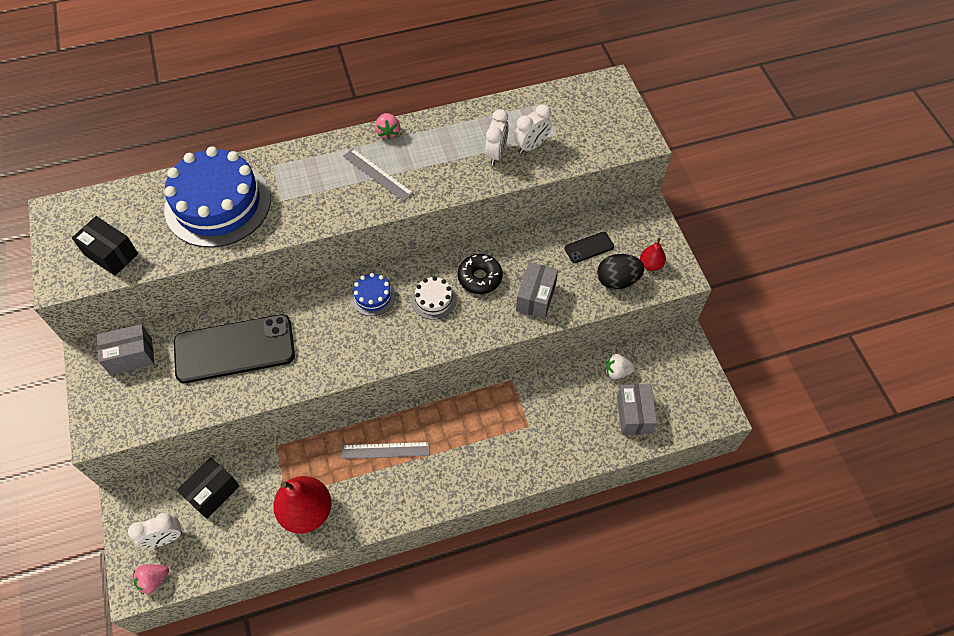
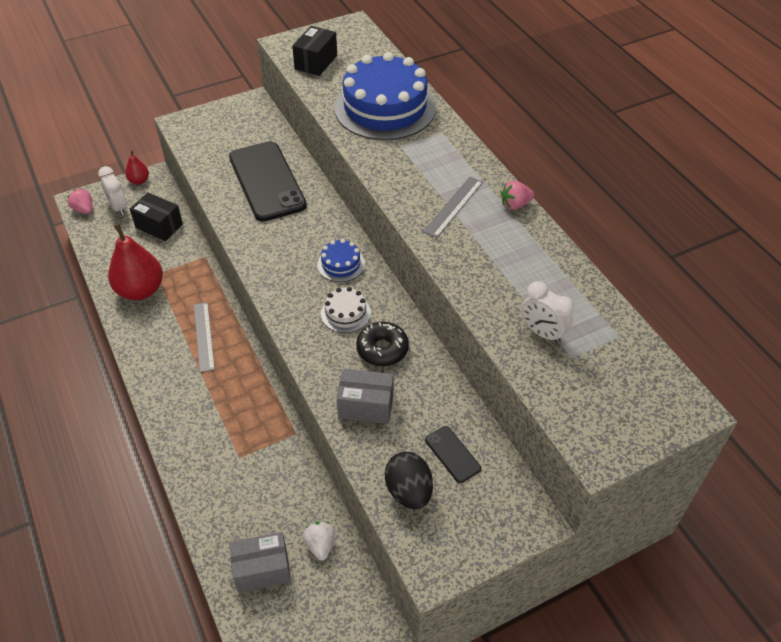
camera: 80 degrees right, 10 degrees down
grey box [97,324,154,375] -> none
white clock [485,109,509,165] -> none
red pear [640,238,666,271] -> red pear moved to [125,150,149,185]

